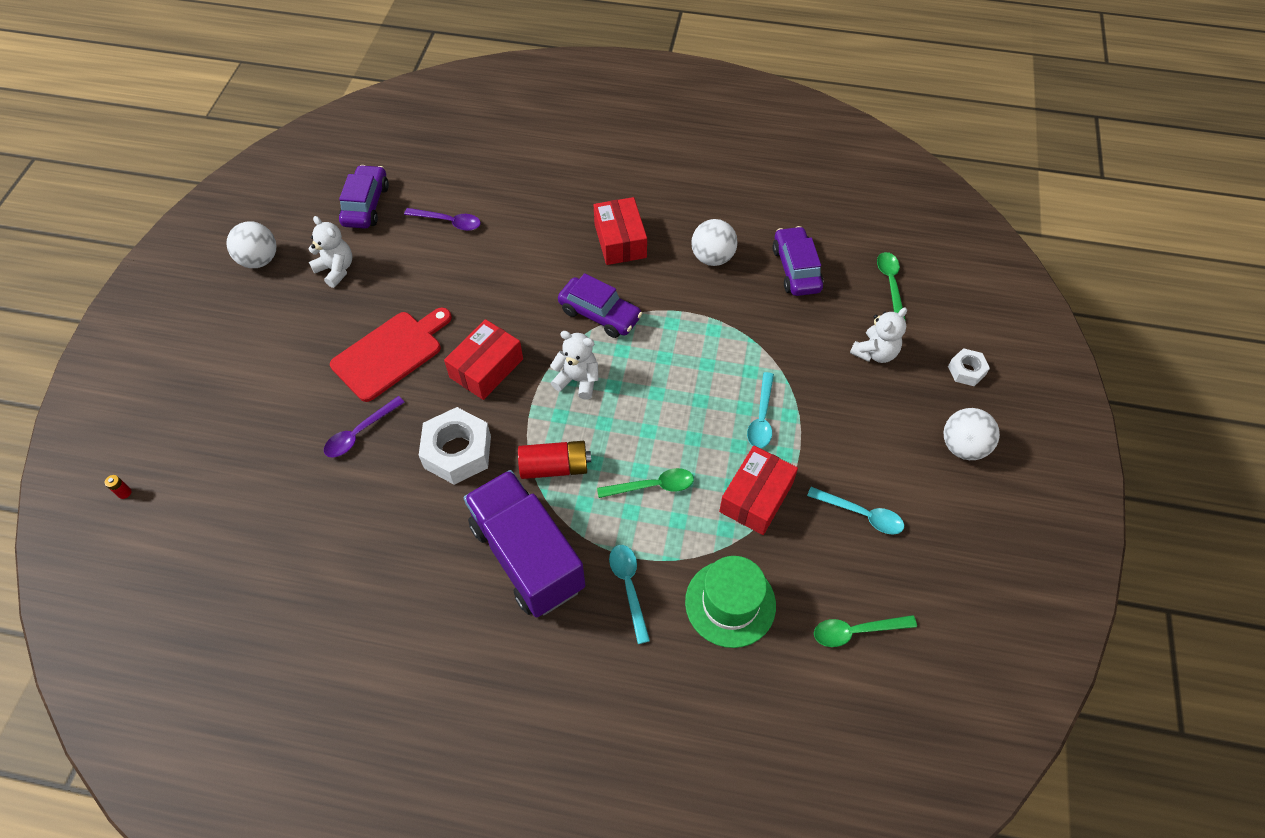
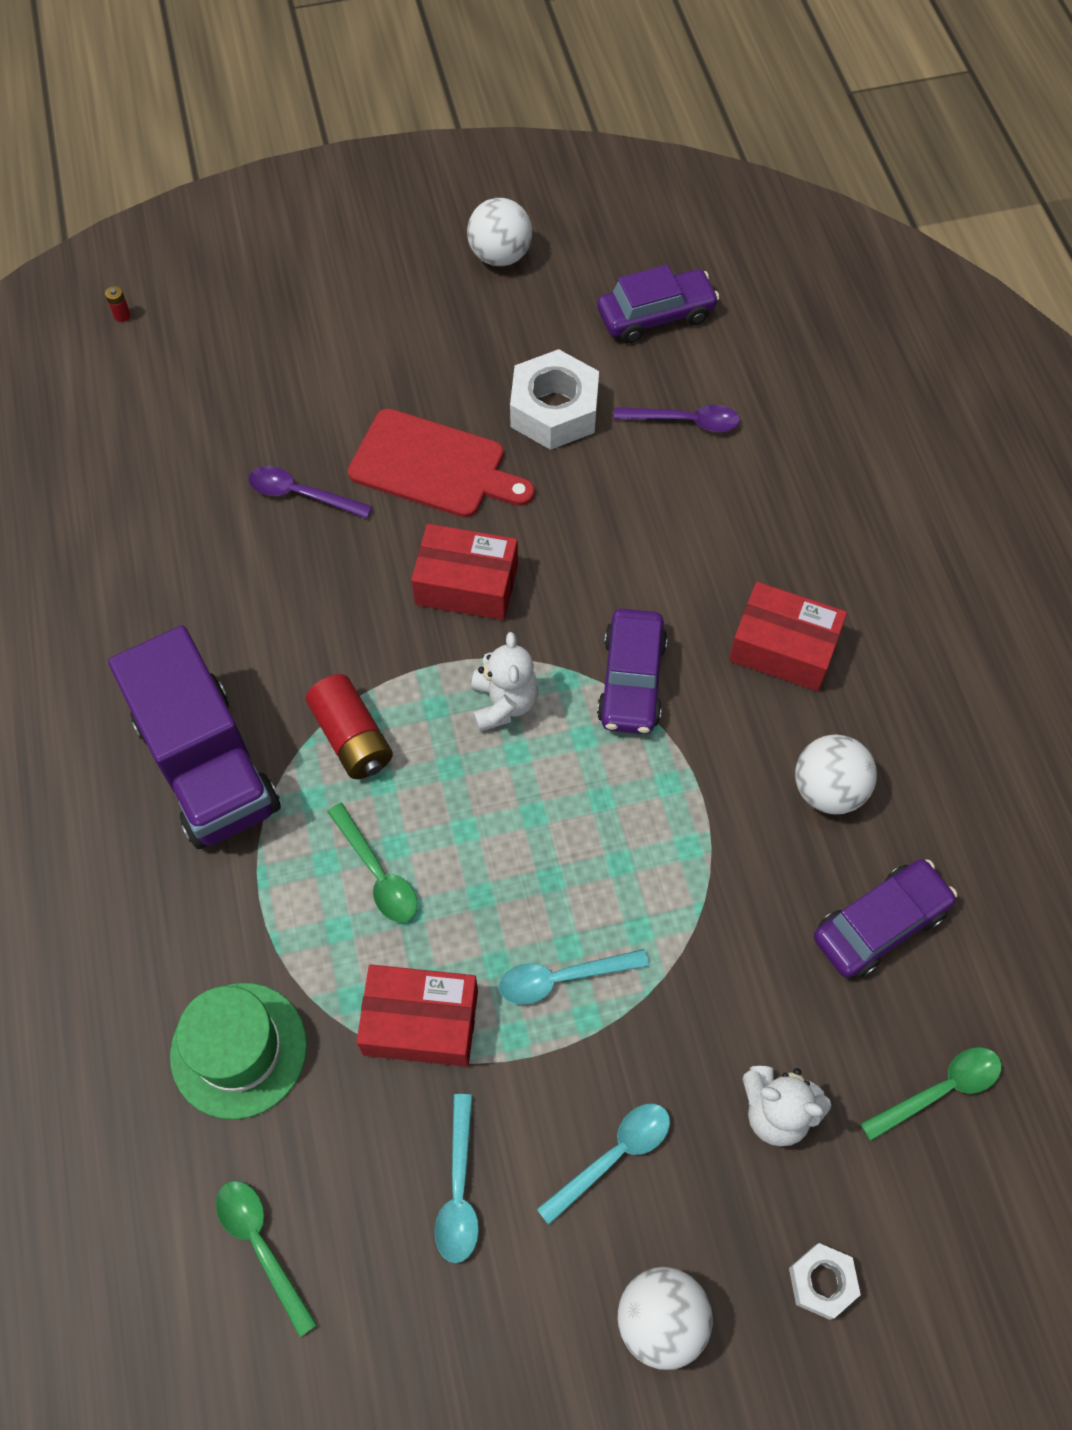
camera: 65 degrees right, 5 degrees up
white teddy bear [308,216,352,288] -> none
purple spoon [404,208,481,231] -> purple spoon turned 75 degrees counterclockwise [614,405,740,432]
white nut [419,407,491,485] -> white nut moved to [510,349,599,450]
purple truck [464,470,585,618] -> purple truck turned 120 degrees clockwise [108,626,281,849]
red box [594,197,647,265] -> red box turned 60 degrees clockwise [729,582,847,691]
turquoise spoon [609,545,650,644] -> turquoise spoon moved to [537,1103,670,1225]

